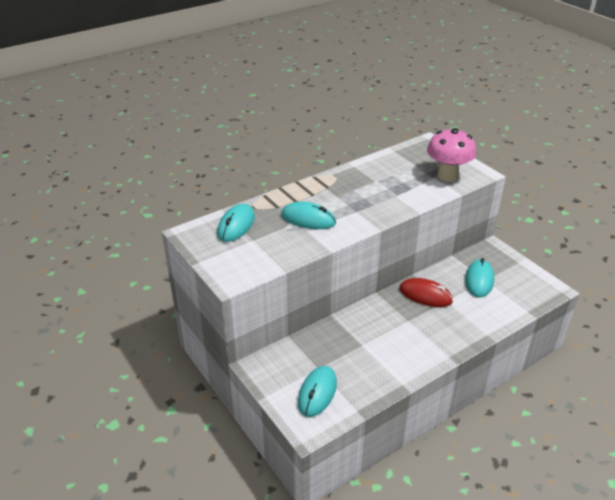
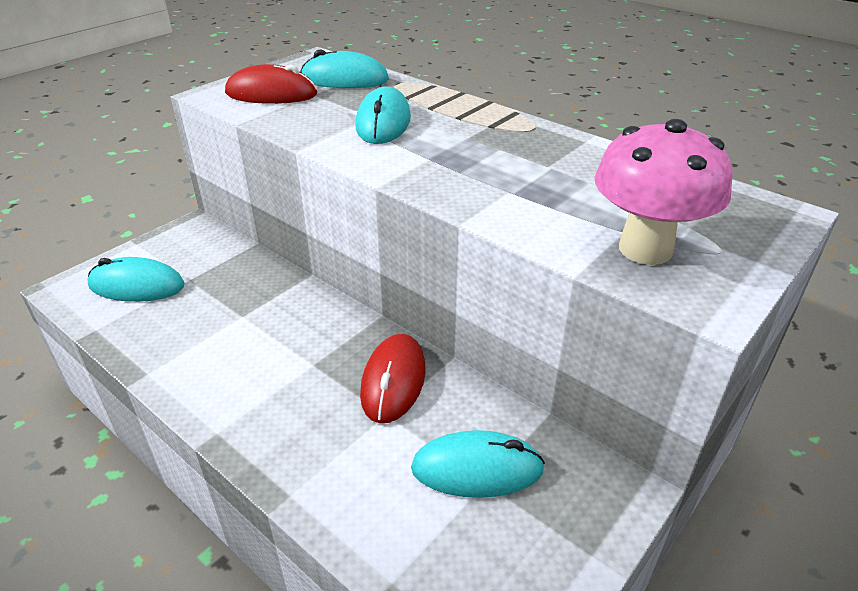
camera: 75 degrees right, 0 degrees up
none -> red mouse [225,64,317,104]

